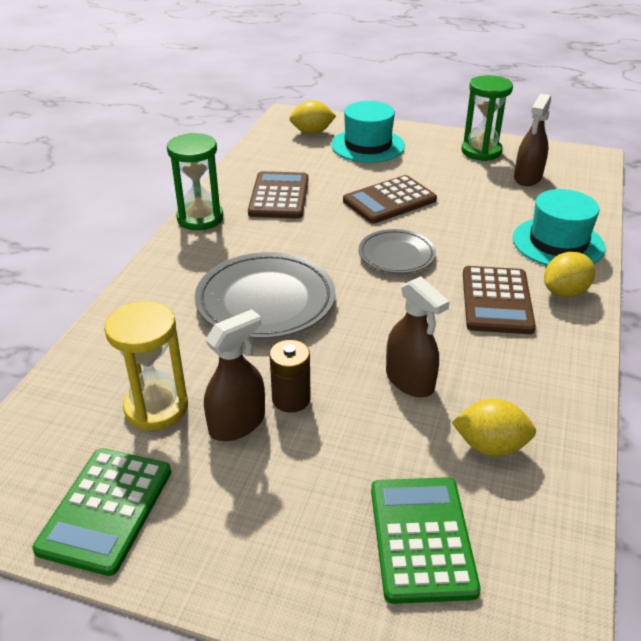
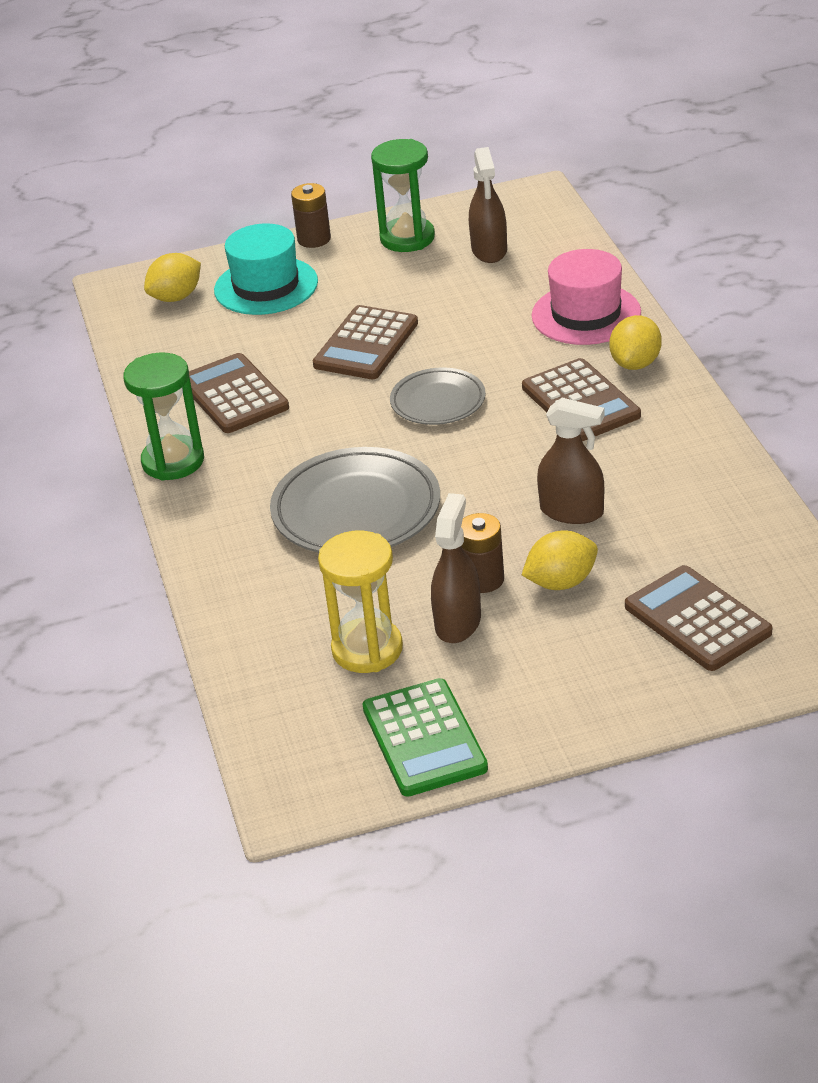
camera: 30 degrees left, 0 degrees up
green calculator [371,477,481,604] -> brown calculator [625,565,772,671]
yellow lemon [452,399,536,457] -> yellow lemon moved to [522,530,598,590]
turquoise hat [513,189,605,266] -> pink hat [532,249,641,345]
none -> brown battery [291,183,331,248]

